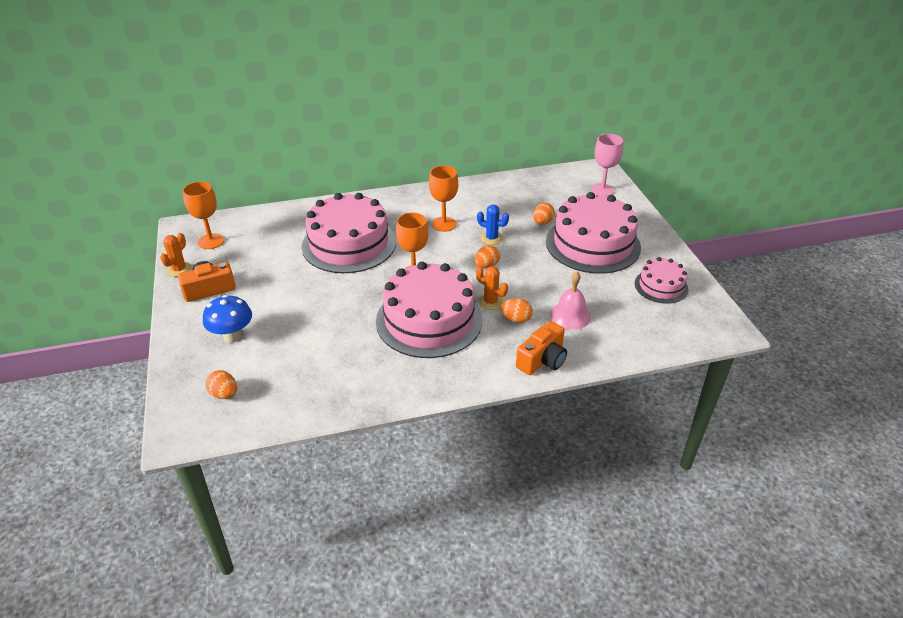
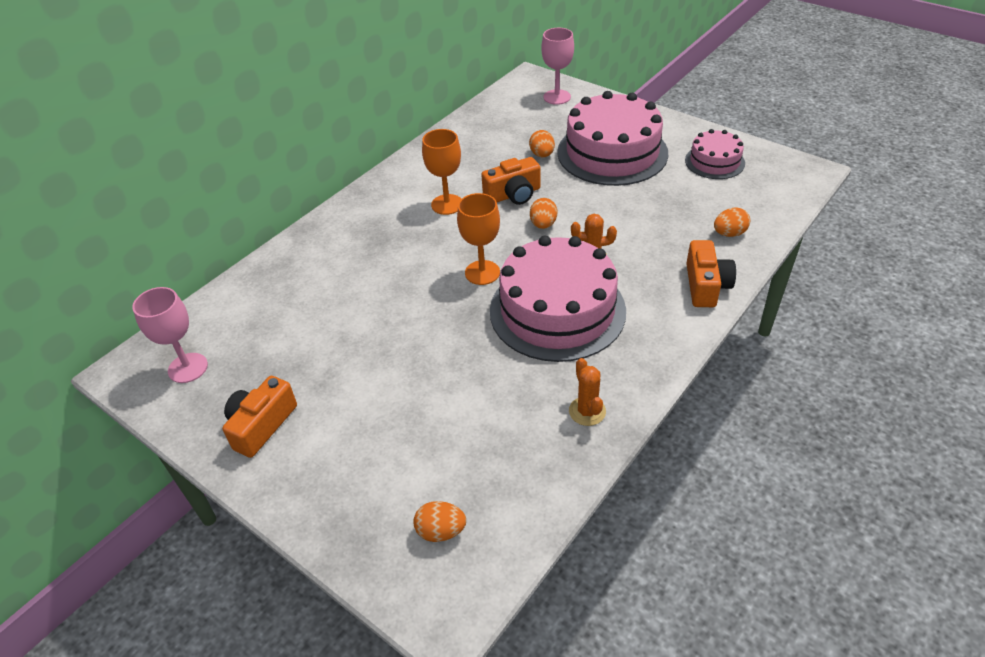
camera: 35 degrees left, 5 degrees up
orange cactus [160,233,192,277] -> orange cactus moved to [569,358,606,426]
orange goblet [183,181,224,249] -> pink goblet [132,287,208,383]
blue mushroom [203,295,252,343] -> none
pink cake [301,193,396,273] -> none
blue cactus [477,205,509,245] -> orange camera [481,157,541,205]
orange egg [500,298,533,323] -> orange egg moved to [714,207,750,237]
pink bell [550,272,591,330] -> none

